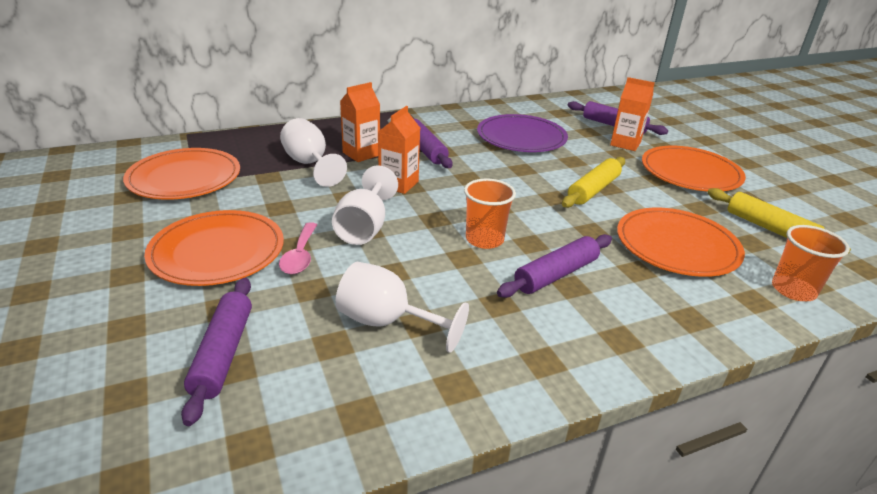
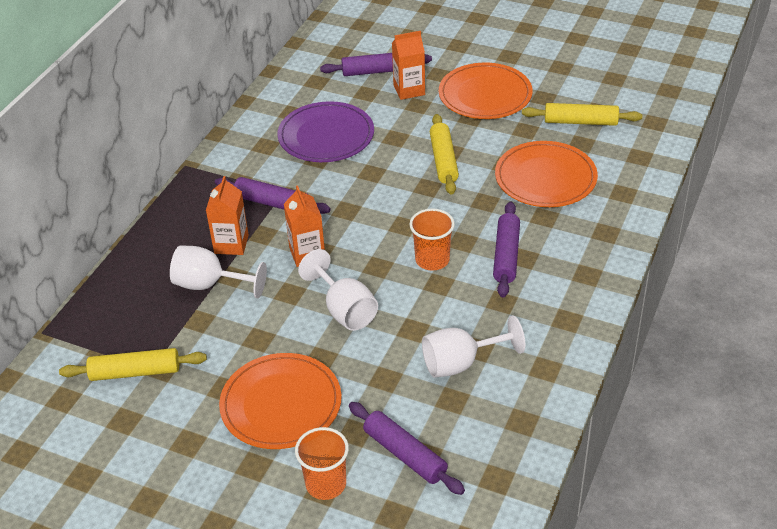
camera: 40 degrees left, 10 degrees up
orange plate [123,148,240,200] -> yellow rolling pin [59,348,207,381]
pink spoon [279,222,317,274] -> none
orange cup [772,225,850,301] -> orange cup moved to [295,427,349,500]

